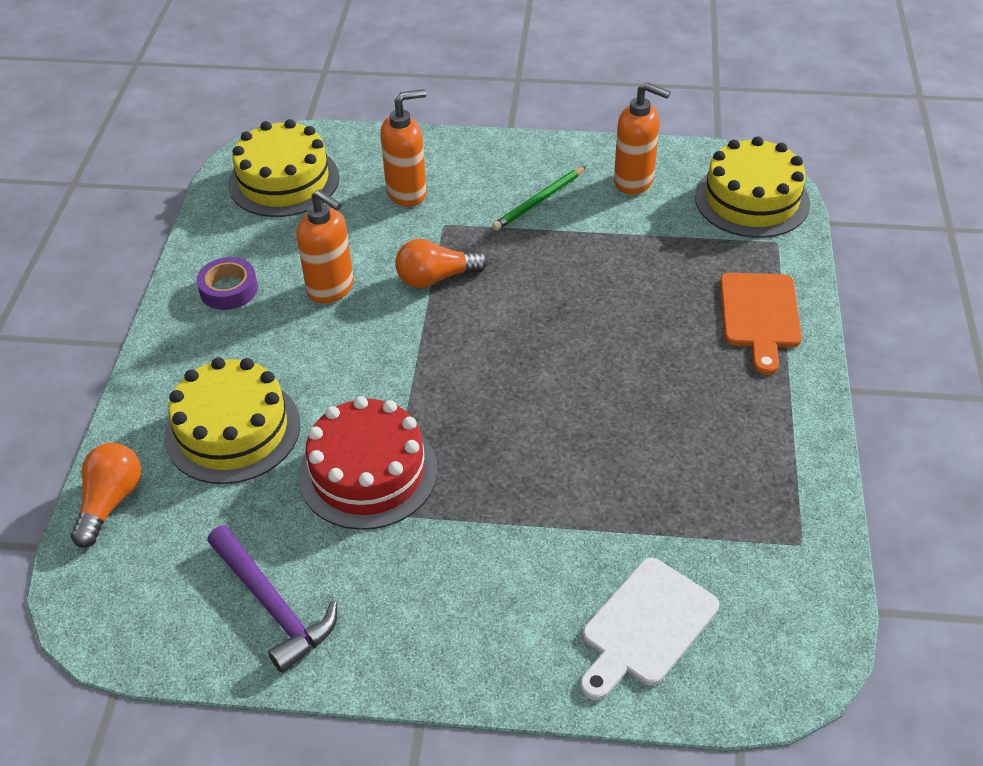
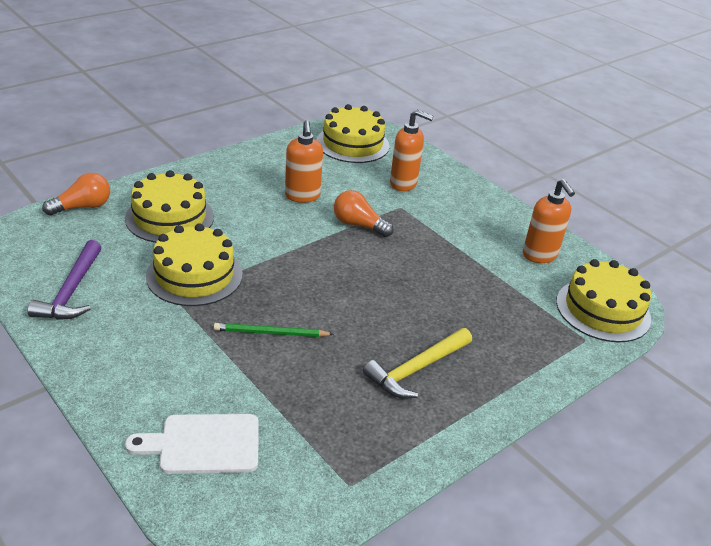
camera: 40 degrees right, 10 degrees down
purple tape [197,257,258,310] -> none
red cake [298,396,438,530] -> yellow cake [146,223,243,306]
green pencil [492,166,586,231] -> green pencil moved to [214,323,334,337]
orange cutting board [720,273,802,375] -> none
none -> yellow hammer [363,328,472,398]

